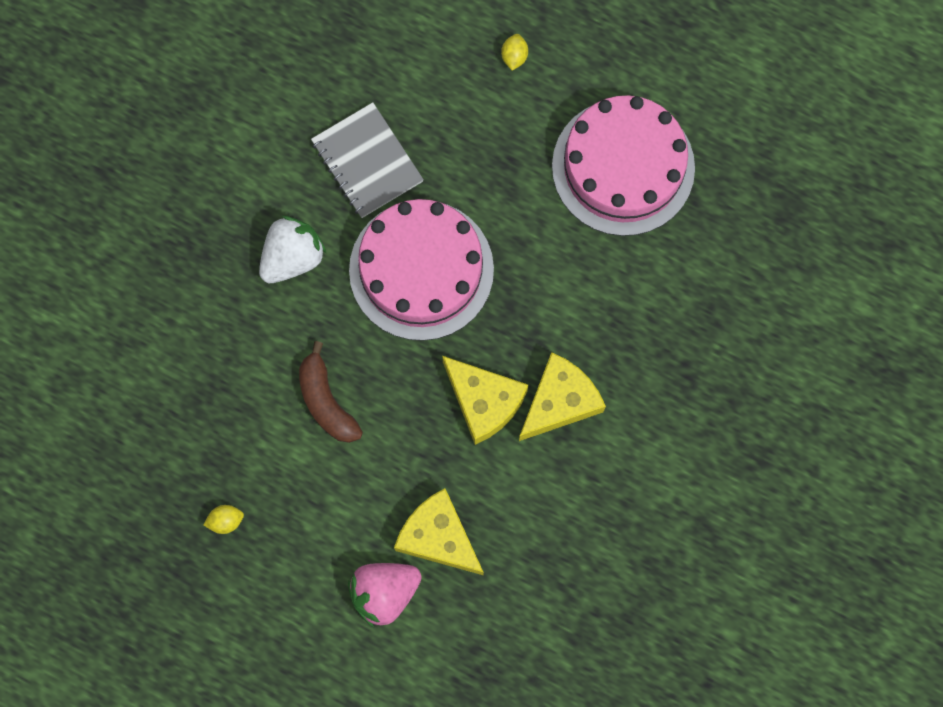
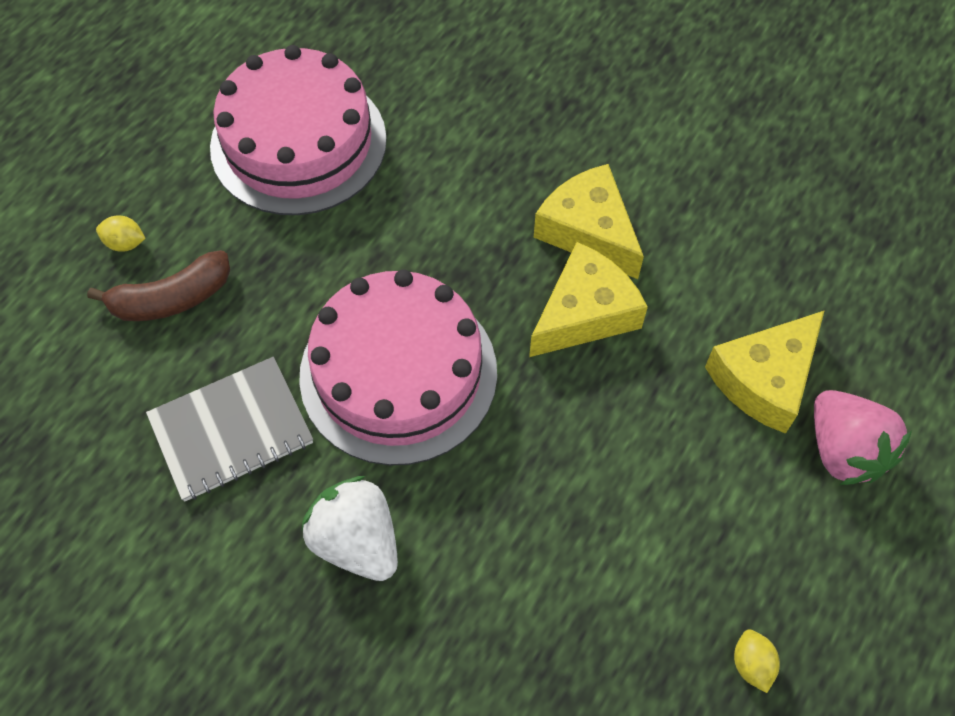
camera: 85 degrees left, 15 degrees down
brown banana [299,341,363,443] -> brown banana moved to [87,250,230,321]

